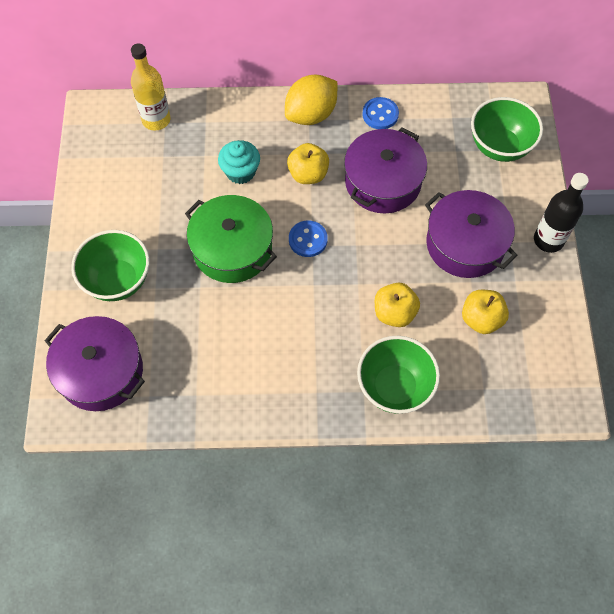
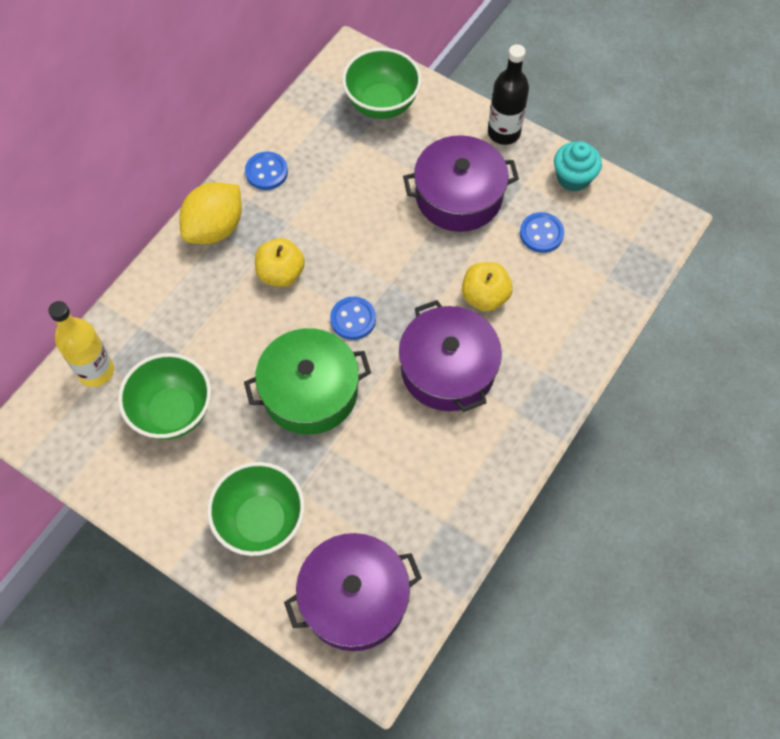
camera: 55 degrees left, 0 degrees up
turquoise cupcake [218,140,260,184] -> turquoise cupcake moved to [554,141,602,192]
yellow lemon [285,75,337,125] -> yellow lemon turned 45 degrees clockwise [179,182,242,244]
purple pot [344,127,427,213] -> purple pot moved to [399,300,502,412]
green bowl [357,336,440,414] -> green bowl moved to [118,353,211,440]
yellow apple [462,290,509,334] -> blue button [520,212,564,253]

